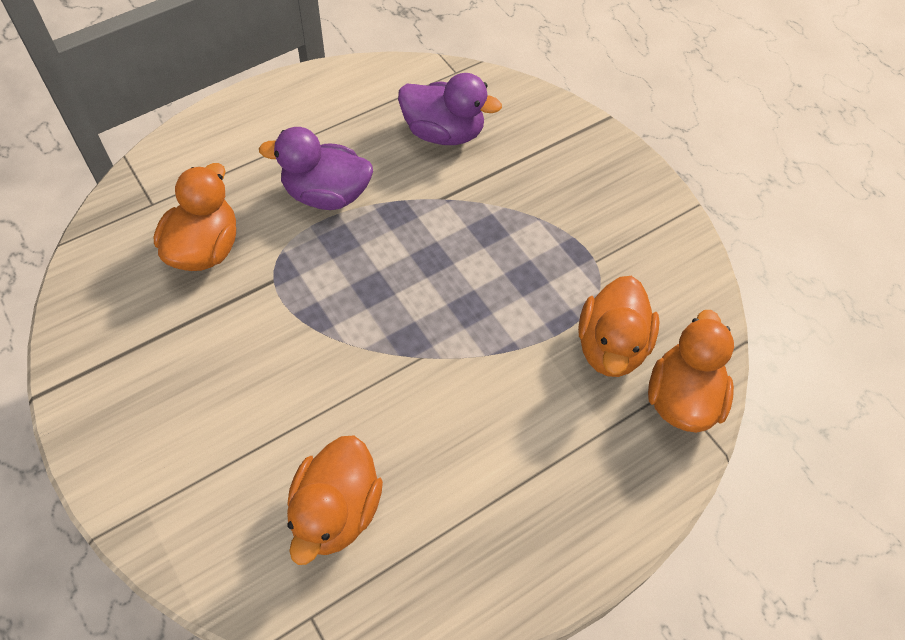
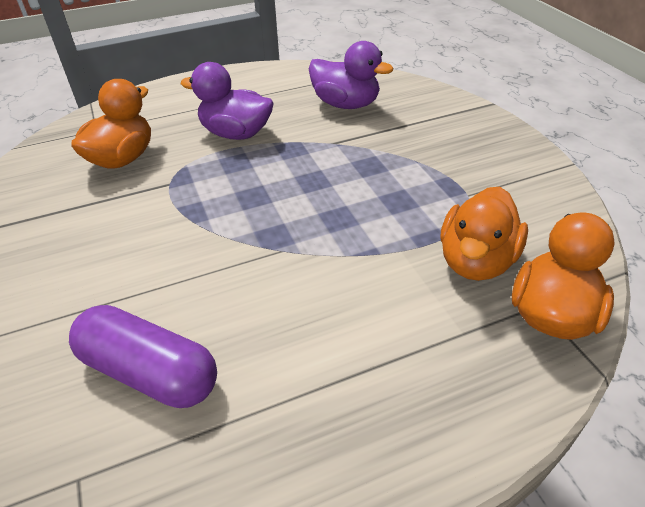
camera: 15 degrees right, 15 degrees down
orange duck [287,436,383,565] -> purple capsule [69,305,217,408]

